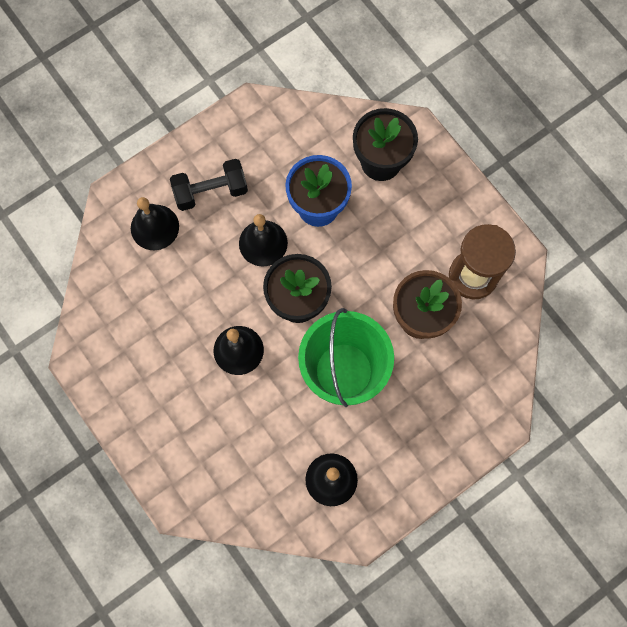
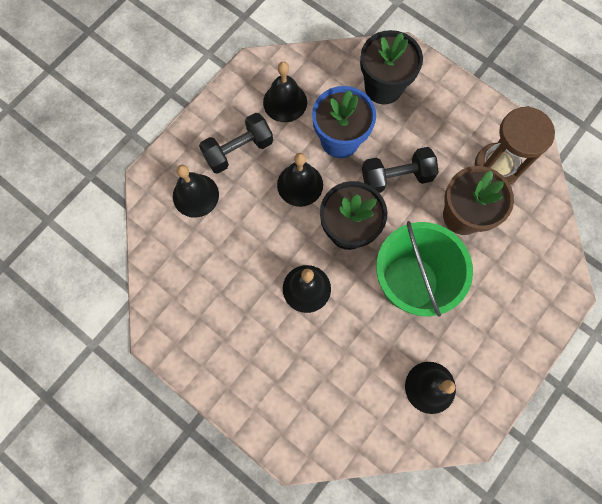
camera: 15 degrees left, 0 degrees up
none -> black bell [263,62,307,122]
none -> black dumbbell [362,147,439,193]

